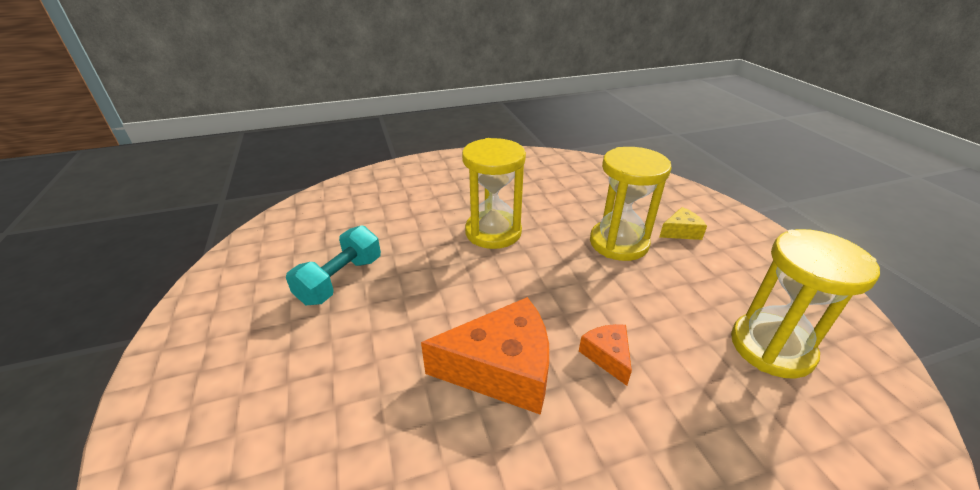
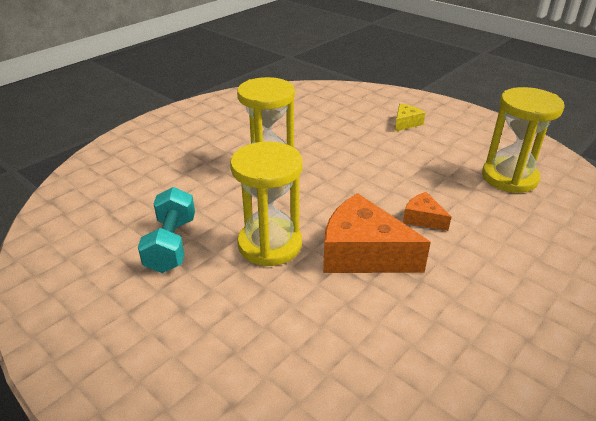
camera: 30 degrees left, 0 degrees up
orange cheese [421,297,549,415] -> orange cheese turned 120 degrees counterclockwise [323,193,431,273]
yellow hourglass [590,147,672,261] -> yellow hourglass moved to [230,142,303,266]

